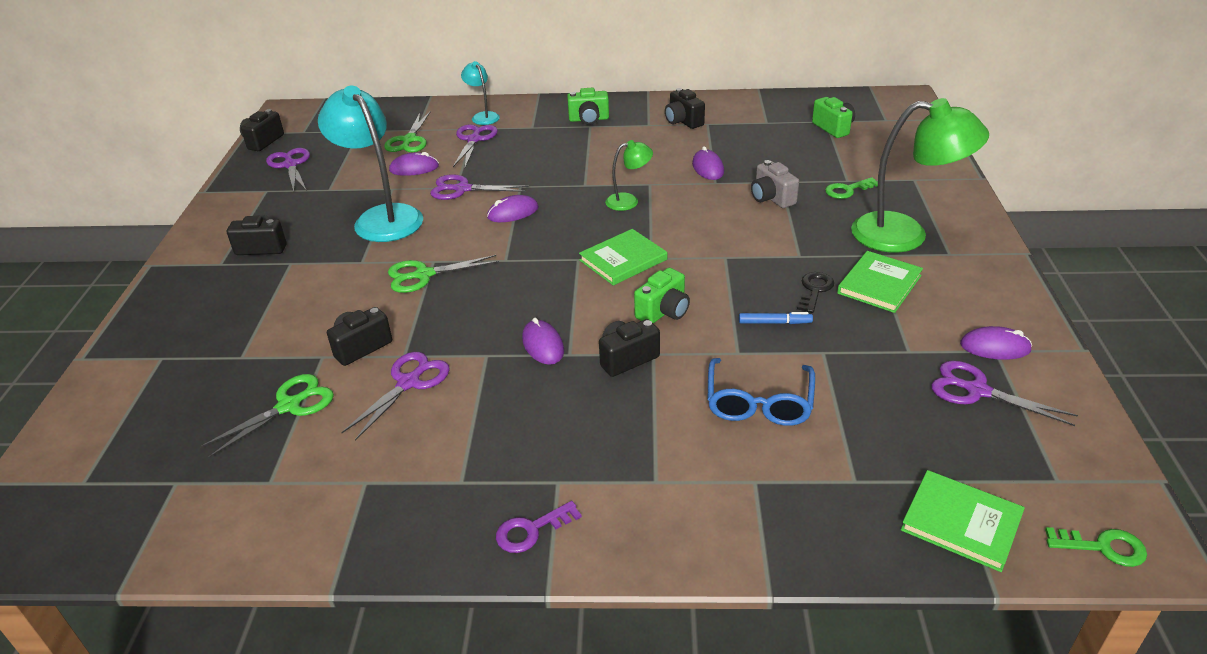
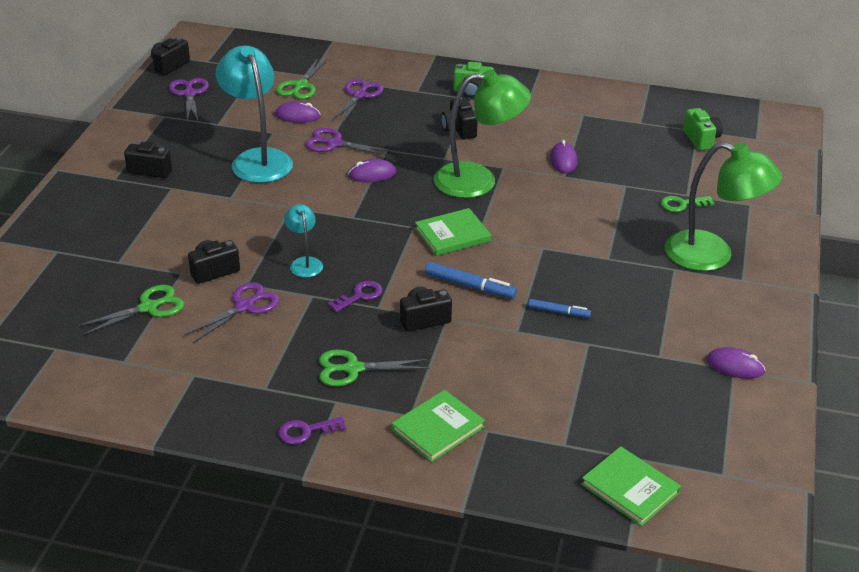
camera: 10 degrees right, 0 degrees up
green scissors [388,255,499,293] -> green scissors moved to [319,349,429,386]
turquoise lamp [461,61,500,125] -> turquoise lamp moved to [284,204,323,278]
purple mouse [522,318,564,365] -> purple key [328,281,383,312]
green lamp [605,140,653,211] -> green lamp [434,69,531,198], size x2.04
green camera [634,268,690,323] -> blue marker [425,262,517,299]
black camera [665,88,705,129] -> black camera moved to [441,97,478,140]
blue glasses [708,358,815,426] -> none
grey camera [751,160,799,208] -> none
black key [797,272,834,313] -> none
green book [837,251,923,313] -> green book moved to [391,390,485,462]
purple scissors [931,361,1078,426] -> none
green key [1045,527,1147,567] -> none

